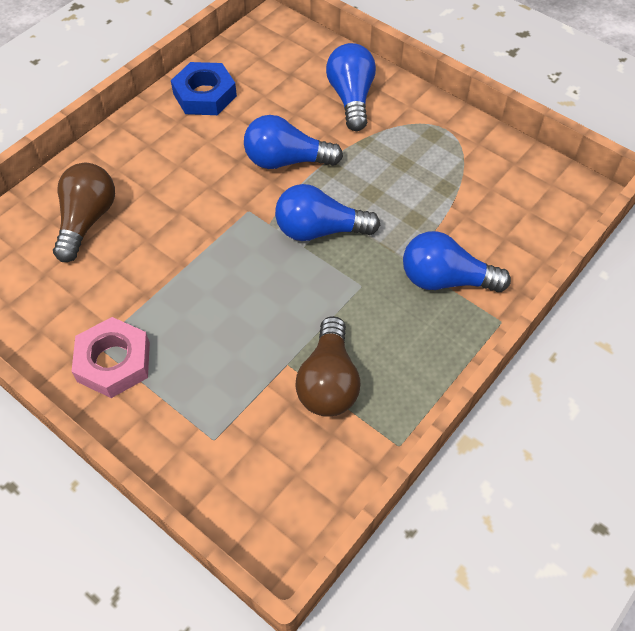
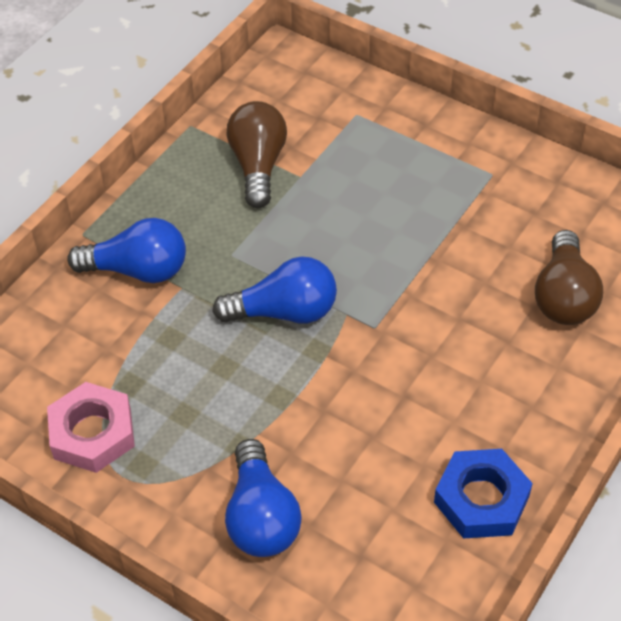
camera: 175 degrees right, 5 degrees down
pink nut [71,317,150,398] -> pink nut moved to [47,382,135,473]
blue light bulb [244,115,343,169] -> none

